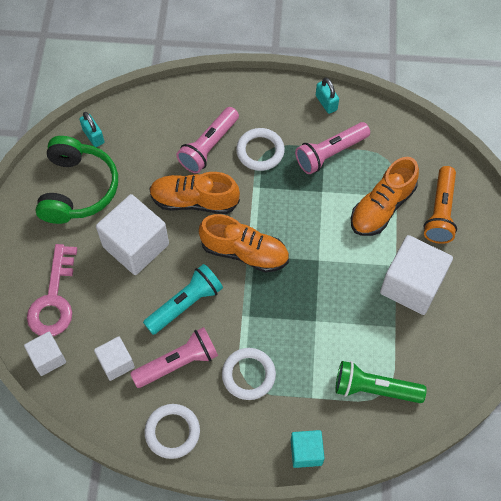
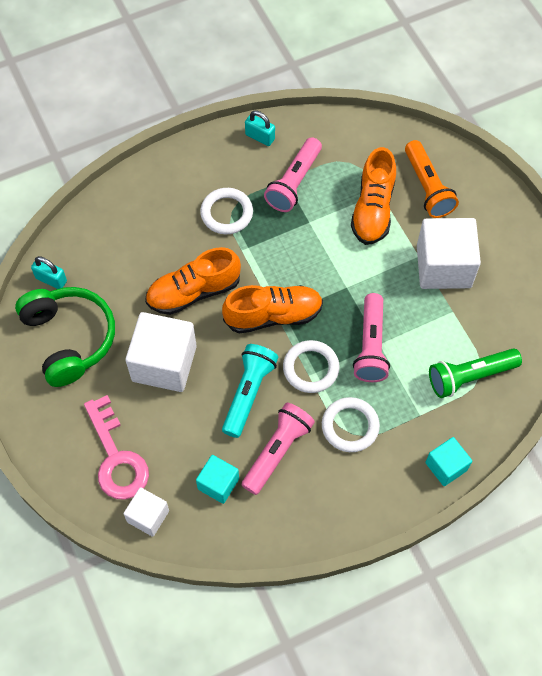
camera: 30 degrees left, 0 degrees up
white cube [94,337,135,381] -> turquoise cube [196,455,239,504]
white ring [144,404,200,459] -> white ring moved to [283,340,340,393]
pink flashlight [176,107,239,173] -> pink flashlight moved to [353,293,390,382]

